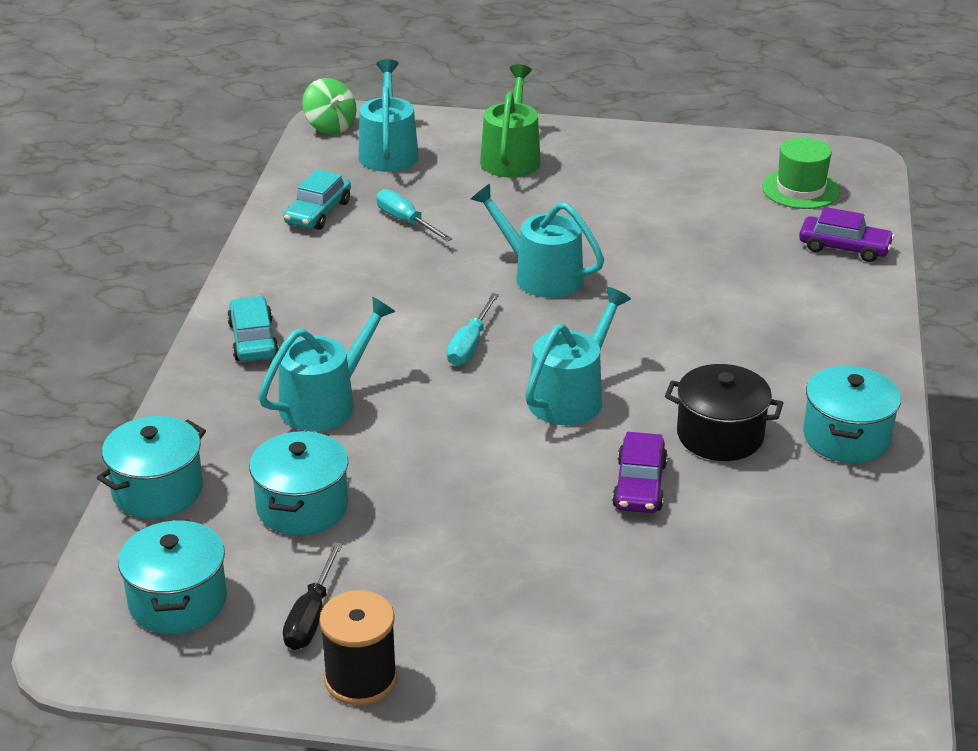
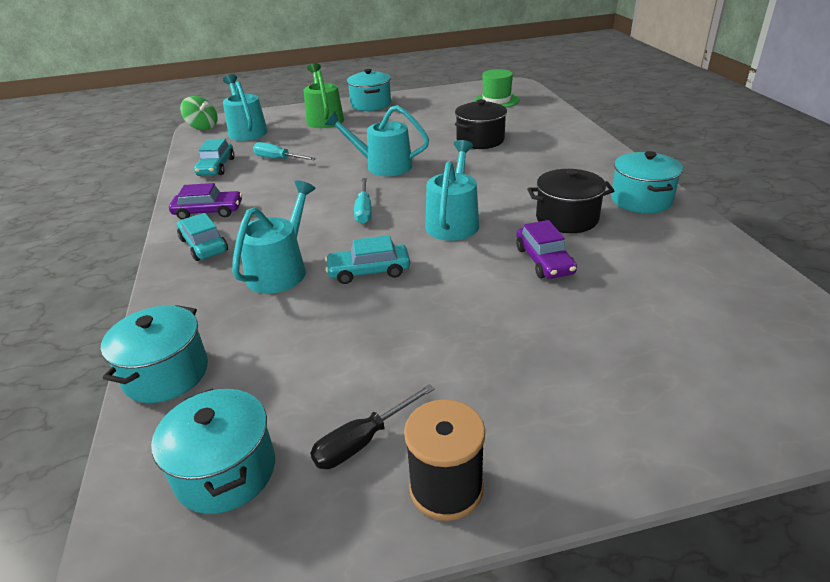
camera: 20 degrees left, 0 degrees up
turquoise pot [249,431,348,536] -> turquoise pot moved to [347,69,391,111]
black screwdriver [283,542,343,650] -> black screwdriver turned 60 degrees clockwise [310,384,435,469]
purple car [799,207,895,262] -> purple car moved to [169,183,242,220]
none -> turquoise car [325,235,410,284]
none -> black pot [455,99,507,149]

